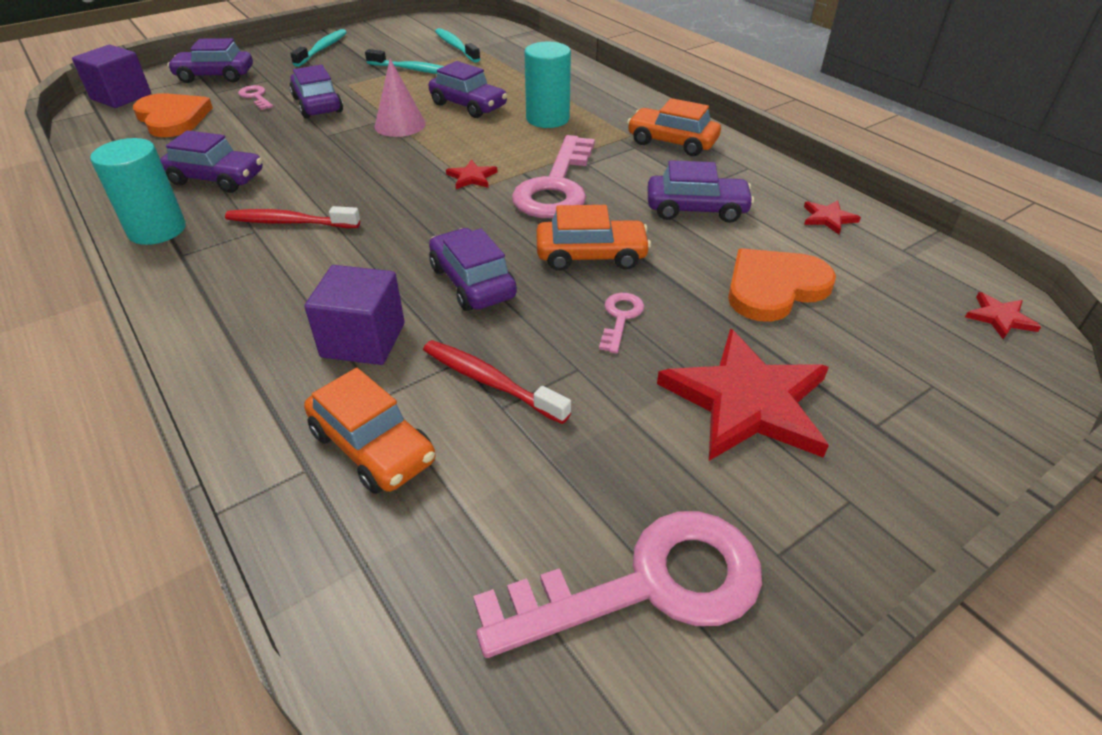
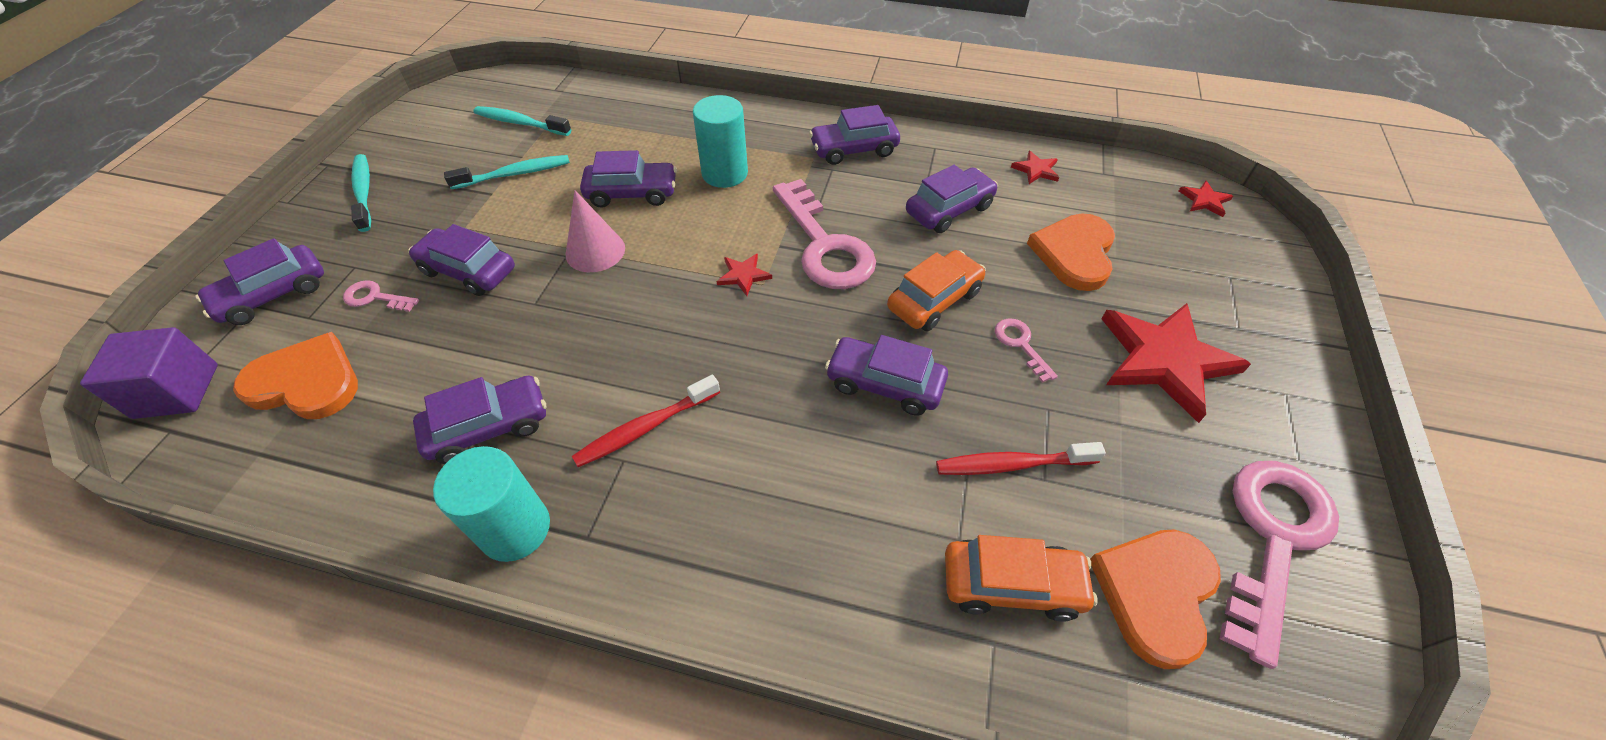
camera: 40 degrees left, 10 degrees up
purple cube [305,265,405,365] -> none
orange car [627,98,721,156] -> purple car [809,105,900,165]
none -> orange heart [1090,529,1221,669]

